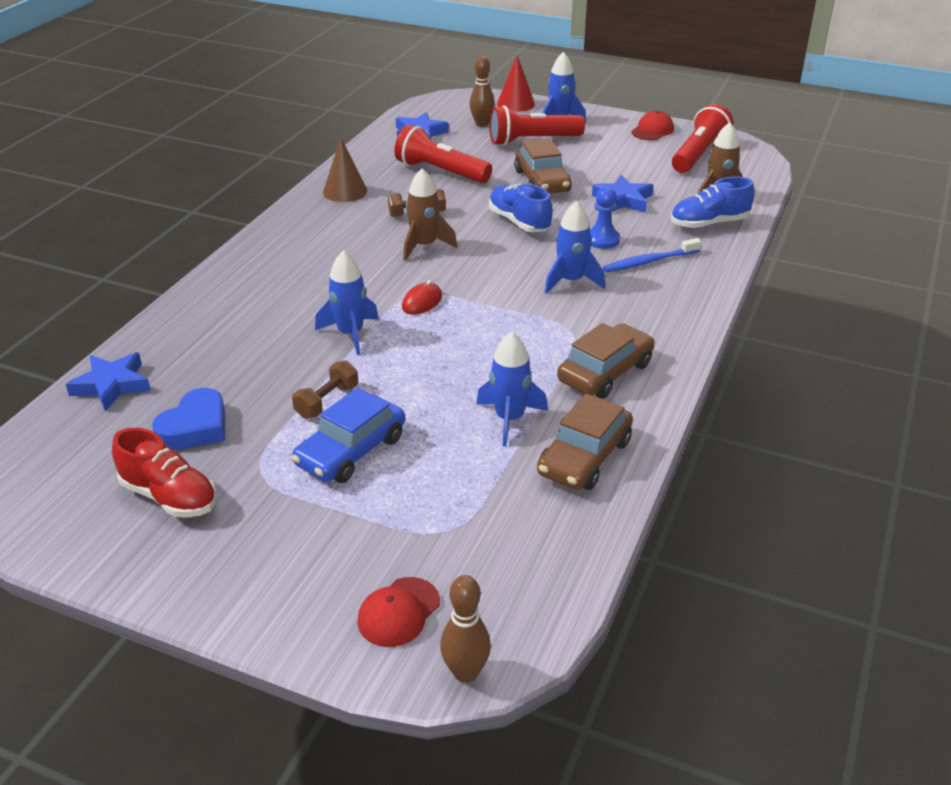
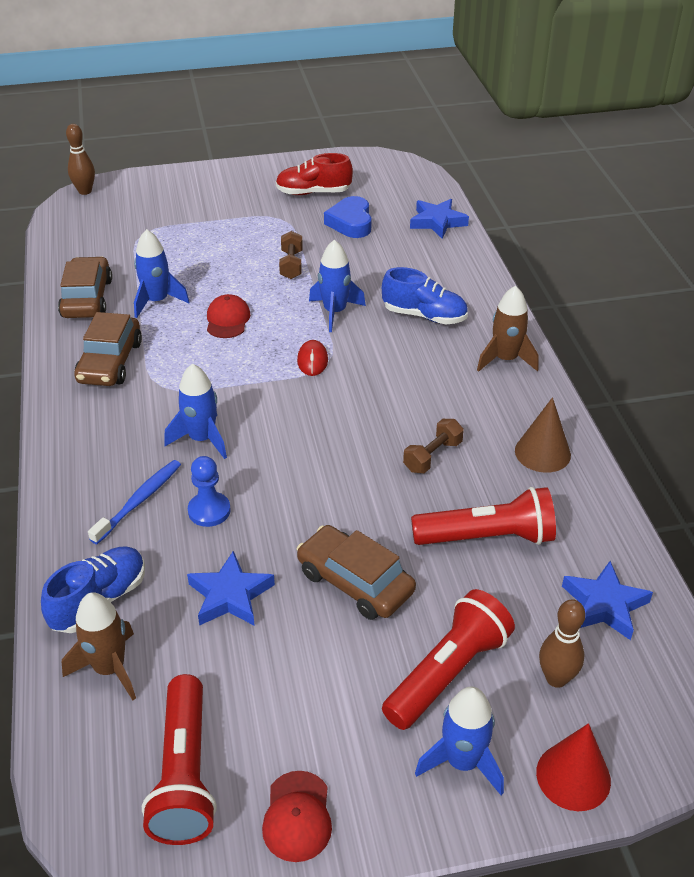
camera: 145 degrees right, 5 degrees up
blue car [292,388,405,483] -> none
red cap [357,577,440,647] -> red cap moved to [207,294,250,338]
brown rocket [403,168,457,261] -> brown rocket moved to [477,285,539,372]
blue shoe [489,184,553,232] -> blue shoe moved to [382,267,468,324]

